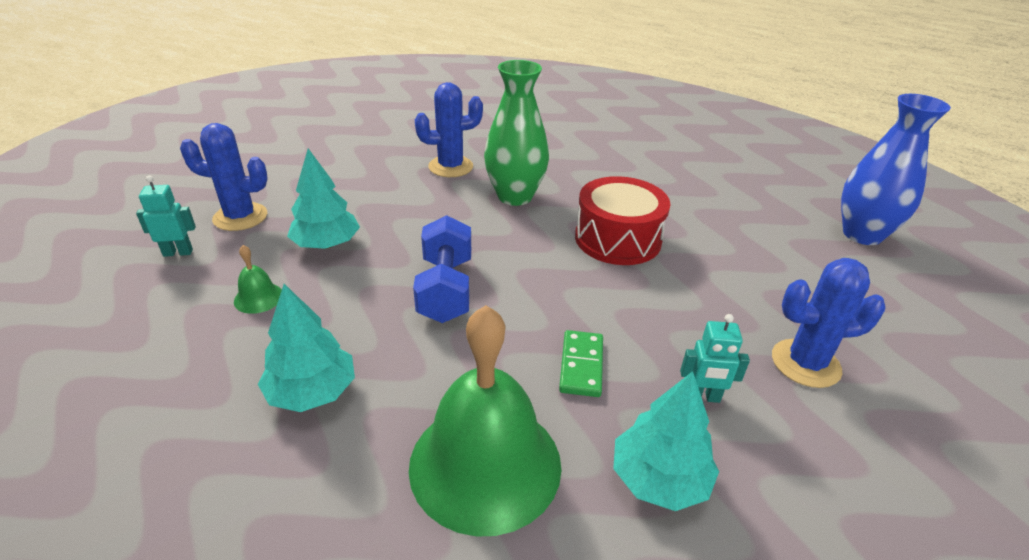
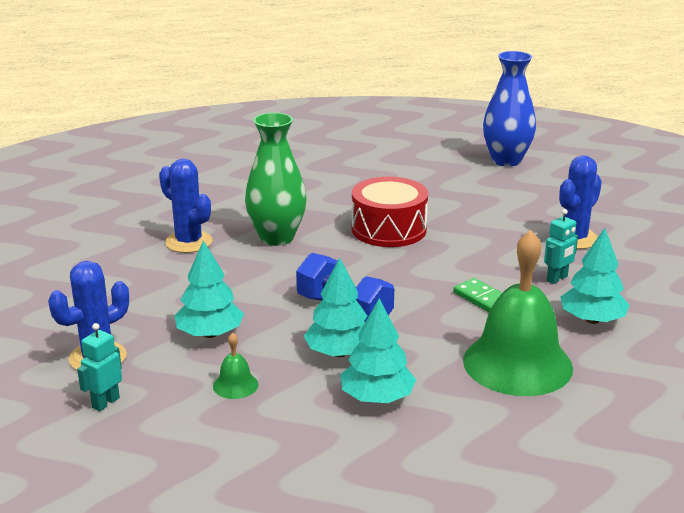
camera: 45 degrees left, 10 degrees down
blue cactus [415,82,483,177] -> blue cactus turned 75 degrees counterclockwise [159,159,212,253]
none -> turquoise tree [304,257,367,357]

